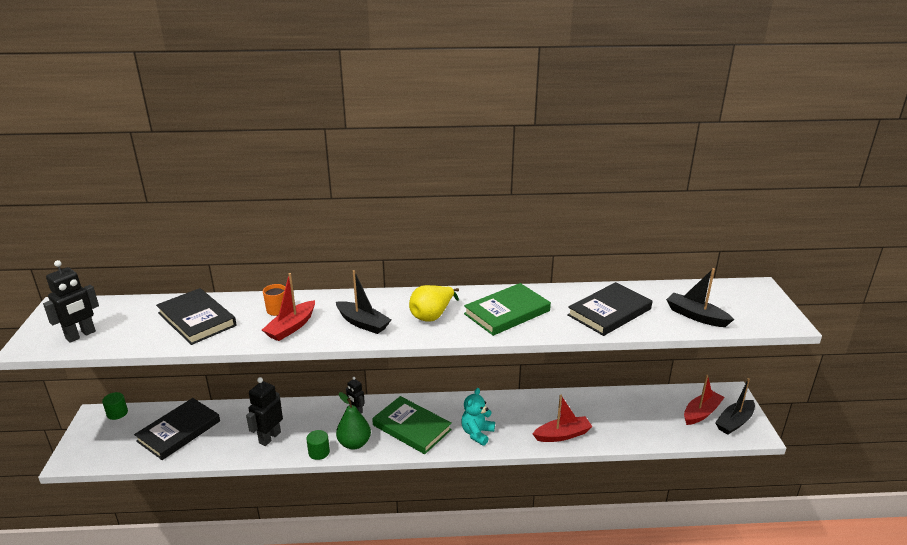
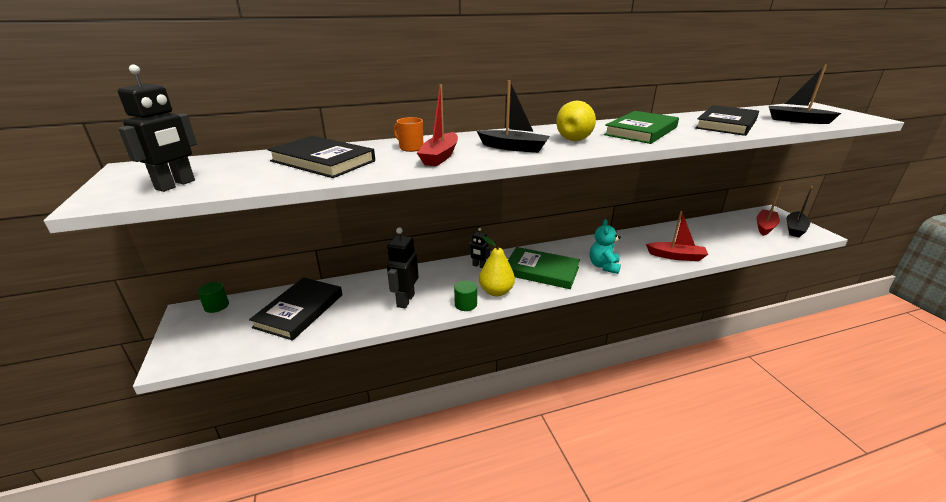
camera: 15 degrees left, 0 degrees up
green pear [336,392,371,450] -> yellow pear [479,236,515,297]
red boat [533,395,592,442] -> red boat turned 45 degrees clockwise [646,211,708,261]

